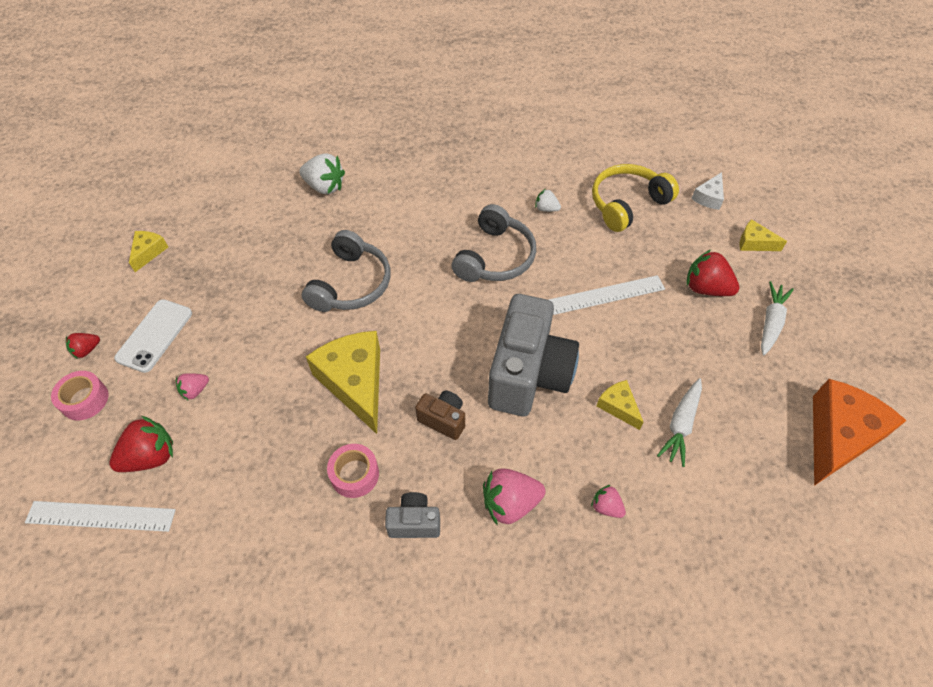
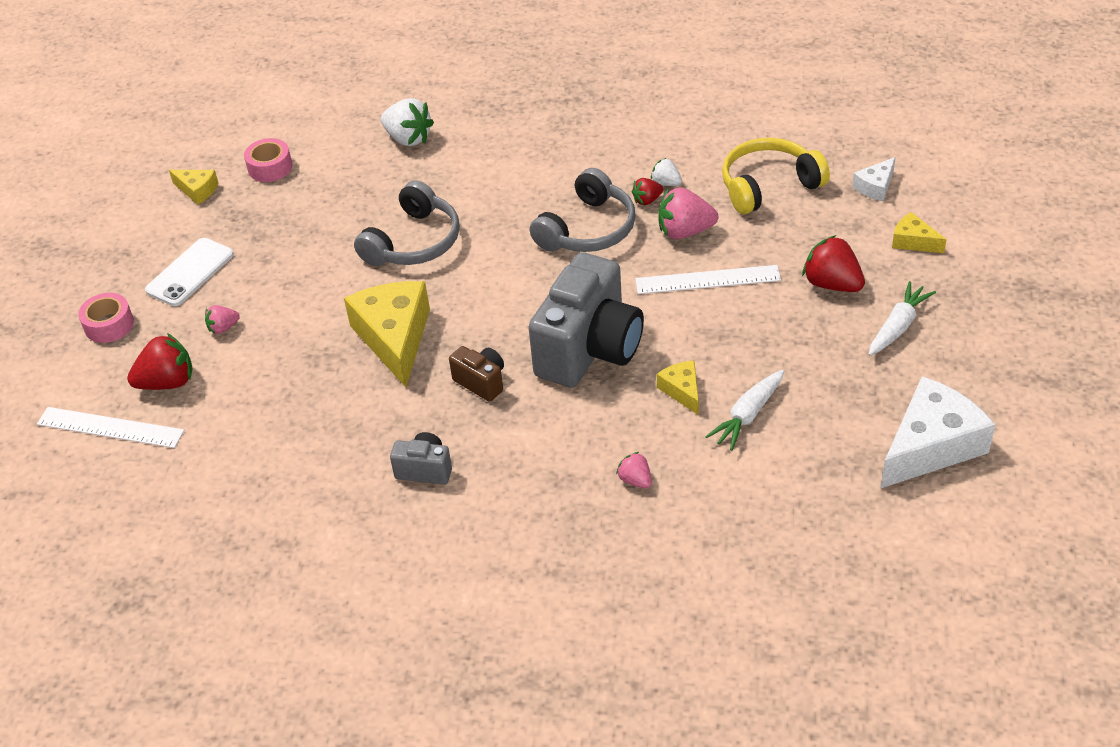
camera: 15 degrees right, 10 degrees down
red strawberry [66,333,100,359] -> red strawberry moved to [632,178,663,205]
yellow cheese [129,231,168,272] -> yellow cheese turned 90 degrees clockwise [169,170,219,205]
pink tape [327,444,379,498] -> pink tape moved to [244,138,292,182]
pink strawberry [483,469,546,526] -> pink strawberry moved to [658,187,718,239]
orange cheese [813,379,907,486] -> white cheese [880,376,995,489]

